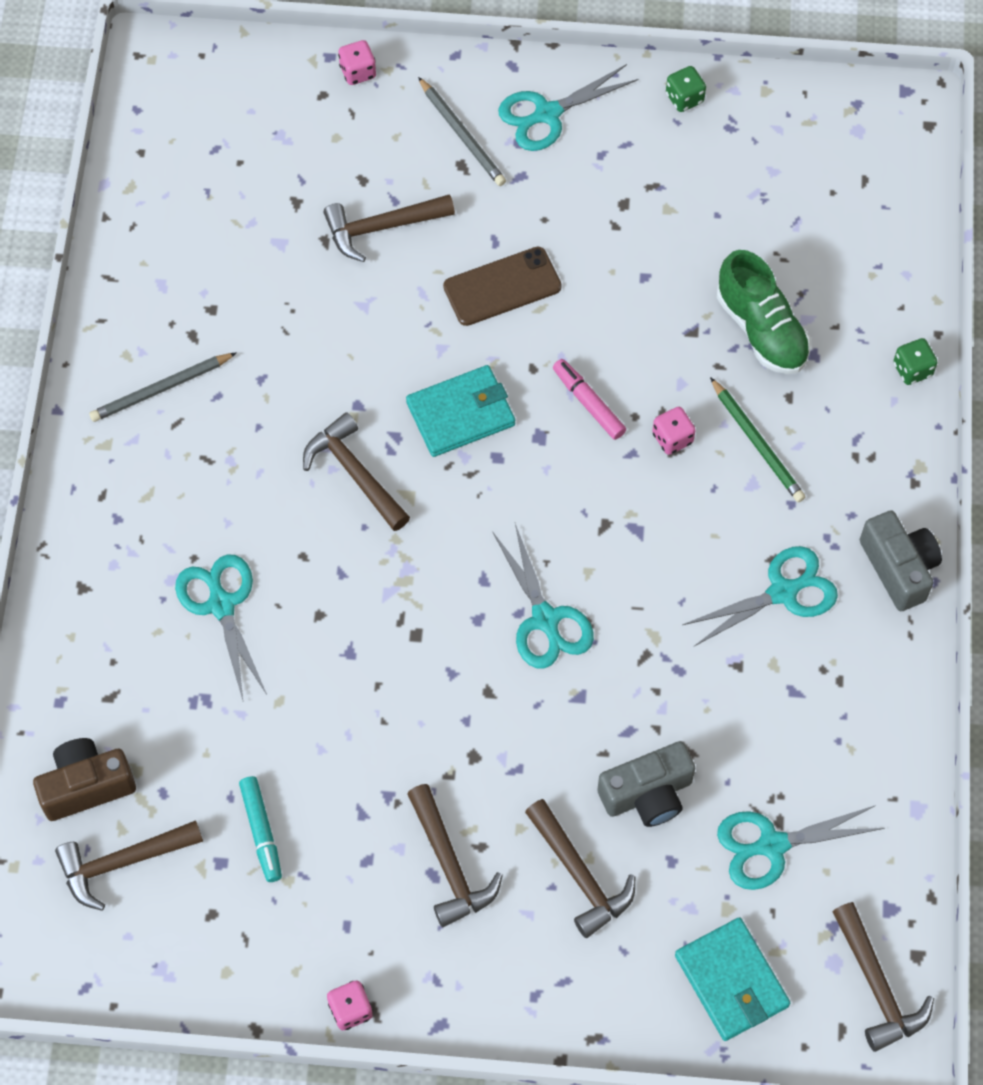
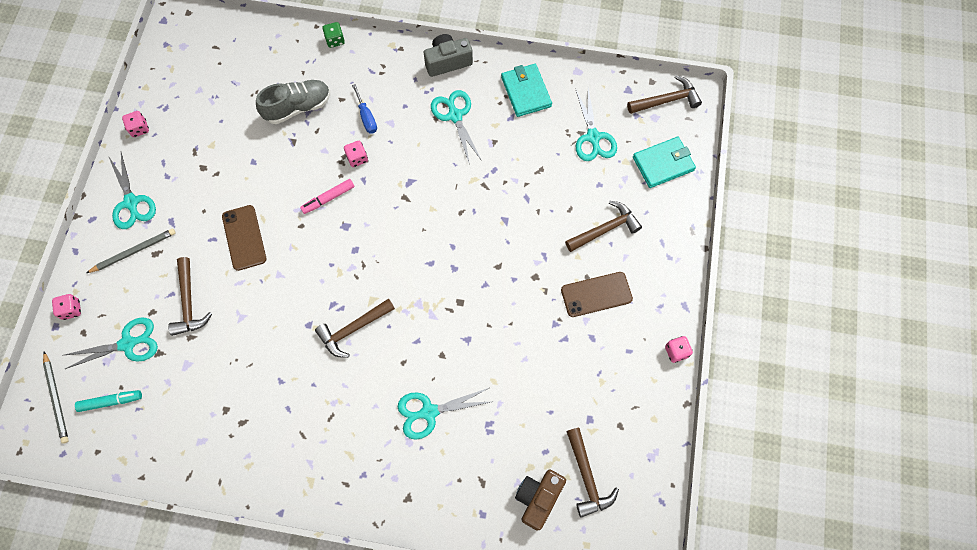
camera: 85 degrees left, 5 degrees up
brown camera [33,738,136,821] -> brown camera turned 45 degrees clockwise [515,470,566,531]
grey pencil [89,352,237,422] -> grey pencil moved to [43,351,69,444]
turquoise marker [239,776,282,882] -> turquoise marker moved to [75,390,142,412]
turquoise wallet [406,365,515,457] -> turquoise wallet moved to [501,64,552,117]
brown hammer [407,784,503,927] -> brown phone [561,272,633,317]
turquoise scissors [492,524,594,668] -> turquoise scissors moved to [65,318,158,369]
grey camera [597,741,696,827] -> none
green dice [666,66,706,112] -> pink dice [122,111,149,137]
green pencil [710,377,805,502] -> blue screwdriver [352,84,377,134]
green shoe [717,250,811,374] -> grey shoe [256,80,330,124]

